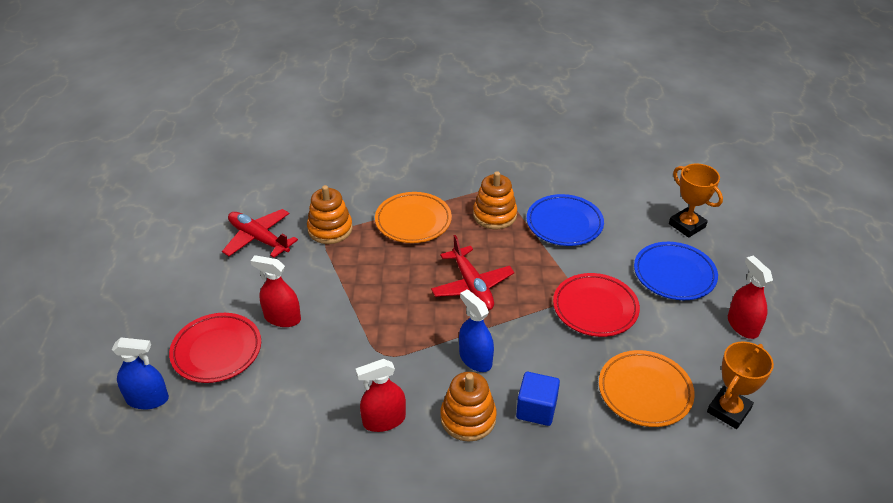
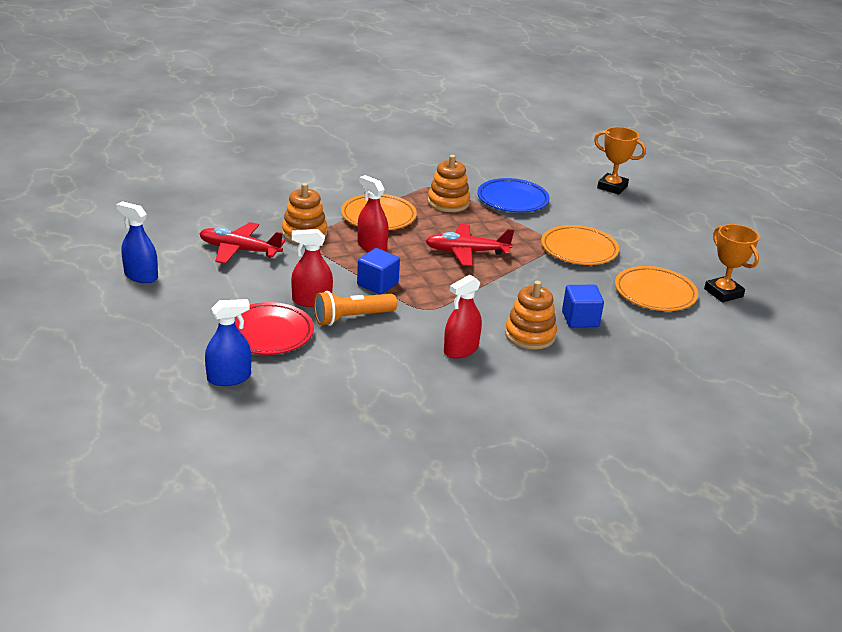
camera: 25 degrees left, 10 degrees down
red plane [431,235,514,310] -> red plane turned 135 degrees clockwise [426,224,514,266]
blue spray bottle [459,289,494,372] -> blue spray bottle moved to [116,201,158,283]
red plate [553,273,640,337] -> orange plate [541,225,619,265]
blue plate [634,242,718,300] -> none
orange trophy [707,341,774,429] -> orange trophy turned 45 degrees counterclockwise [704,224,759,303]
red spray bottle [728,255,773,339] -> red spray bottle moved to [357,175,389,252]
none -> orange flashlight [314,291,397,326]
none -> blue cube [357,248,400,295]

